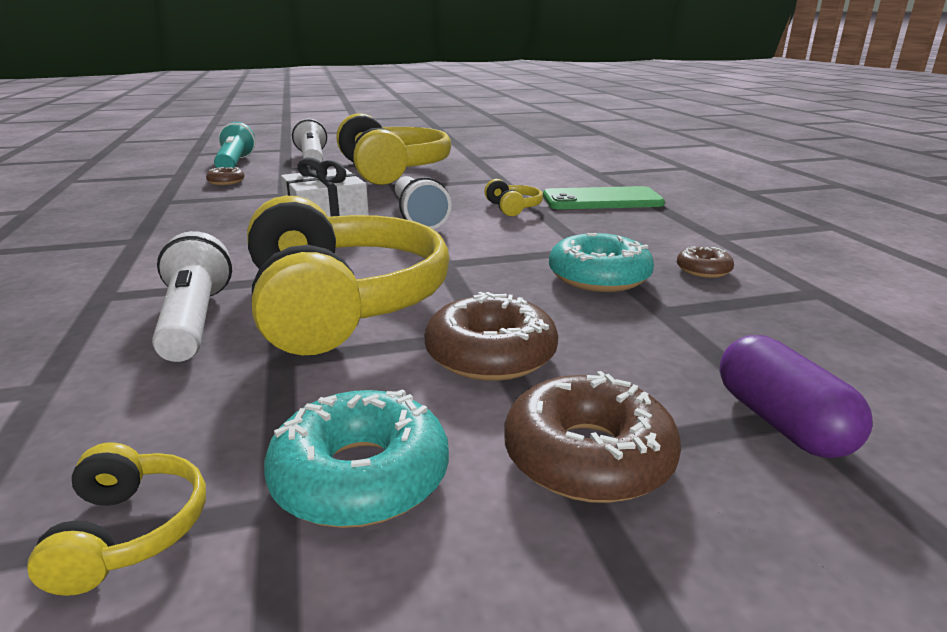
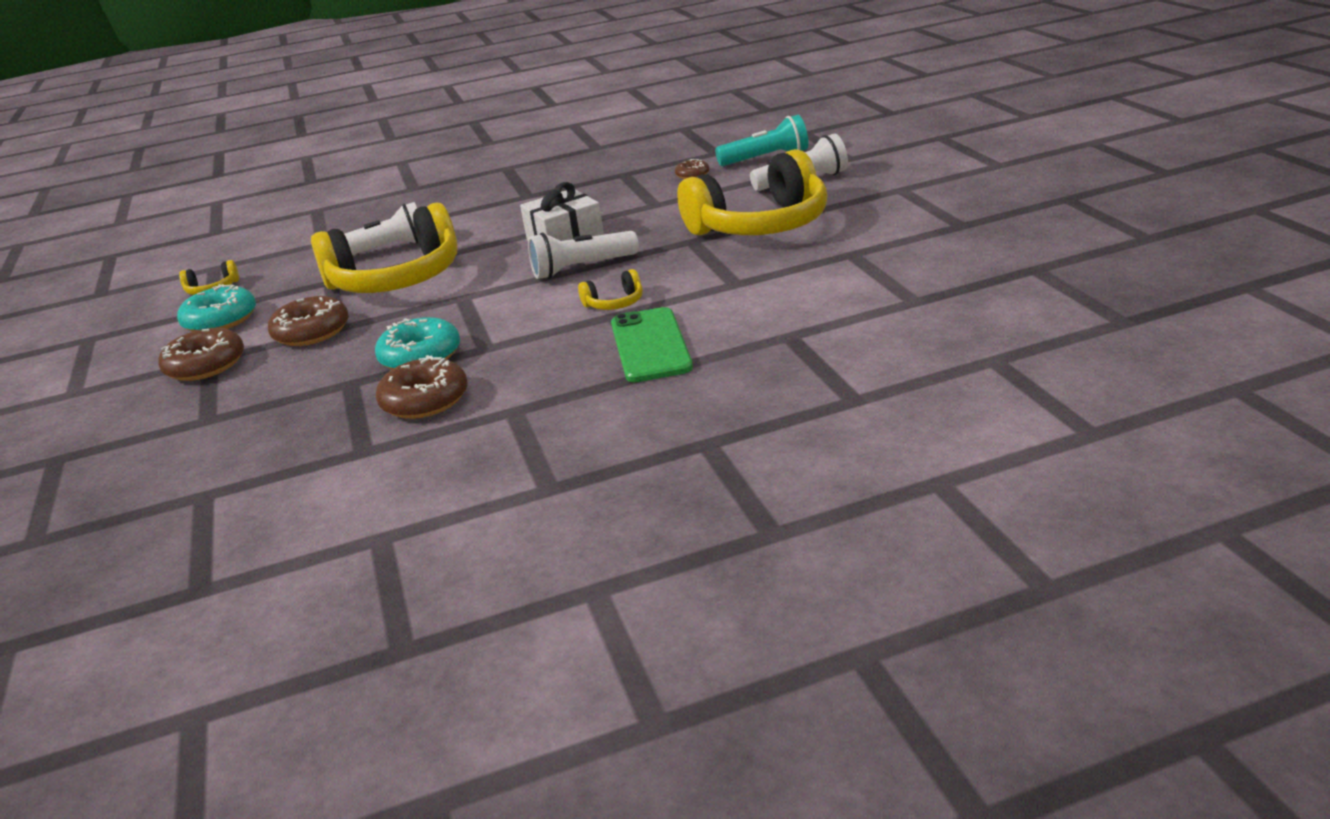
camera: 90 degrees right, 5 degrees up
brown donut [677,246,734,278] -> brown donut [376,355,468,419], size x1.84
purple capsule [719,335,873,458] -> none

